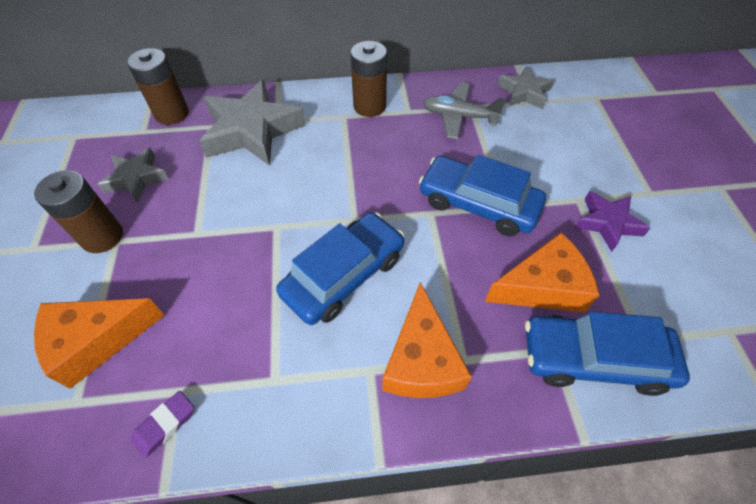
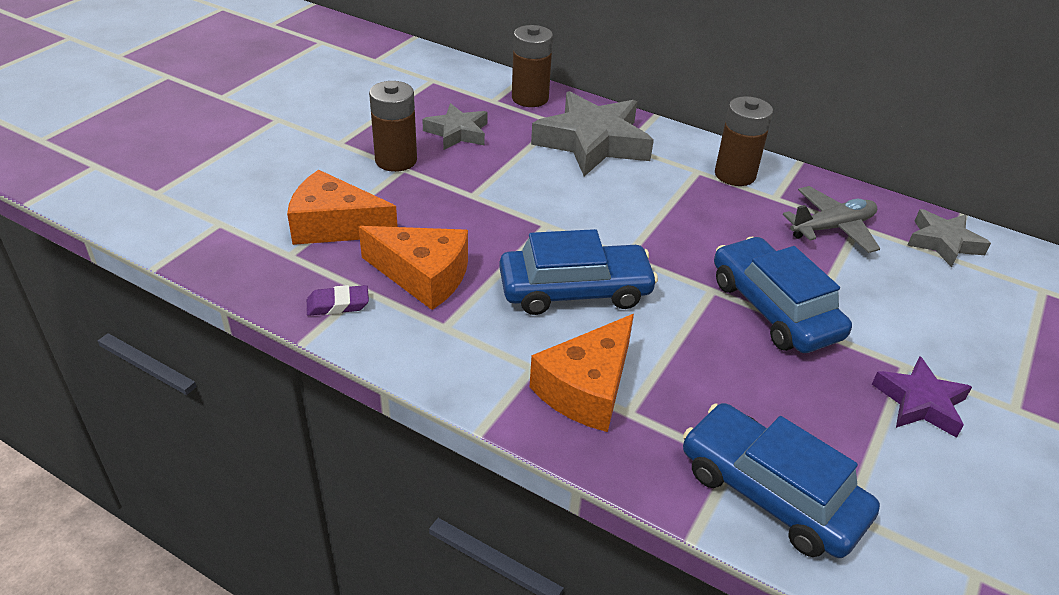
camera: 35 degrees right, 15 degrees down
grey plane [423,82,506,140] -> grey plane turned 105 degrees clockwise [783,186,880,253]
orange cheese [485,233,599,312] -> orange cheese moved to [358,226,468,310]

